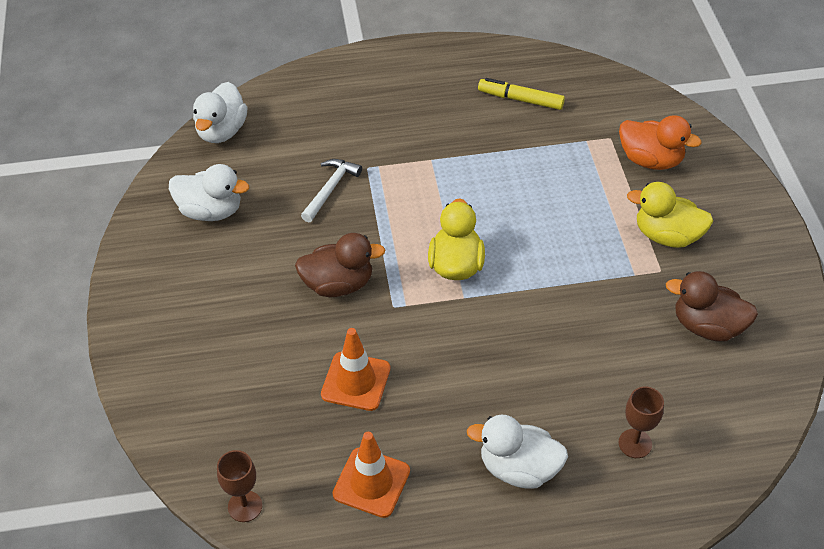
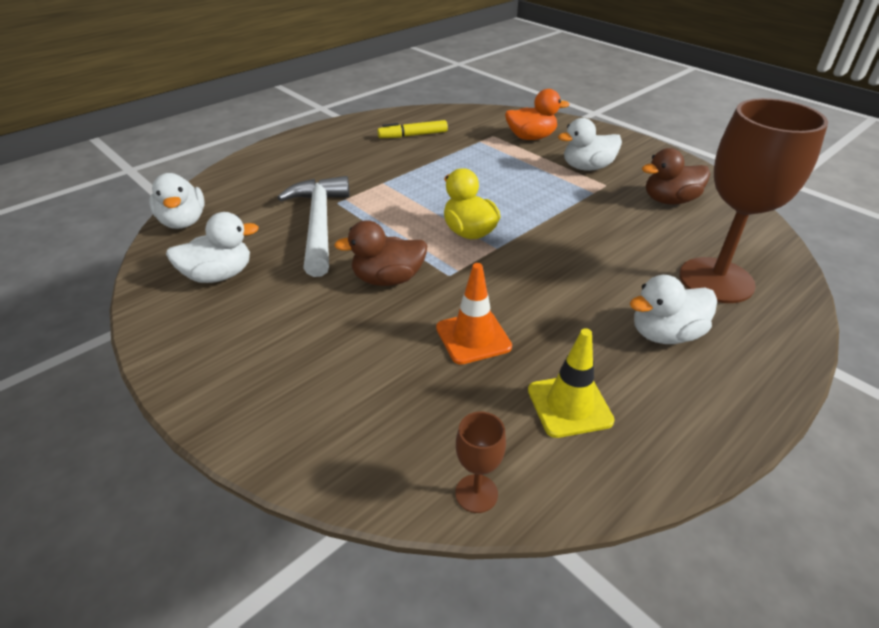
camera: 35 degrees left, 10 degrees down
brown duck [295,233,385,297] -> brown duck turned 150 degrees counterclockwise [334,220,427,286]
white hammer [301,159,362,223] -> white hammer [277,176,350,277], size x1.89
orange traffic cone [333,432,410,518] -> yellow traffic cone [528,328,615,438]
brown goblet [619,386,664,458] -> brown goblet [679,98,828,303], size x2.39
yellow duck [627,182,713,248] -> white duck [558,118,622,171]

